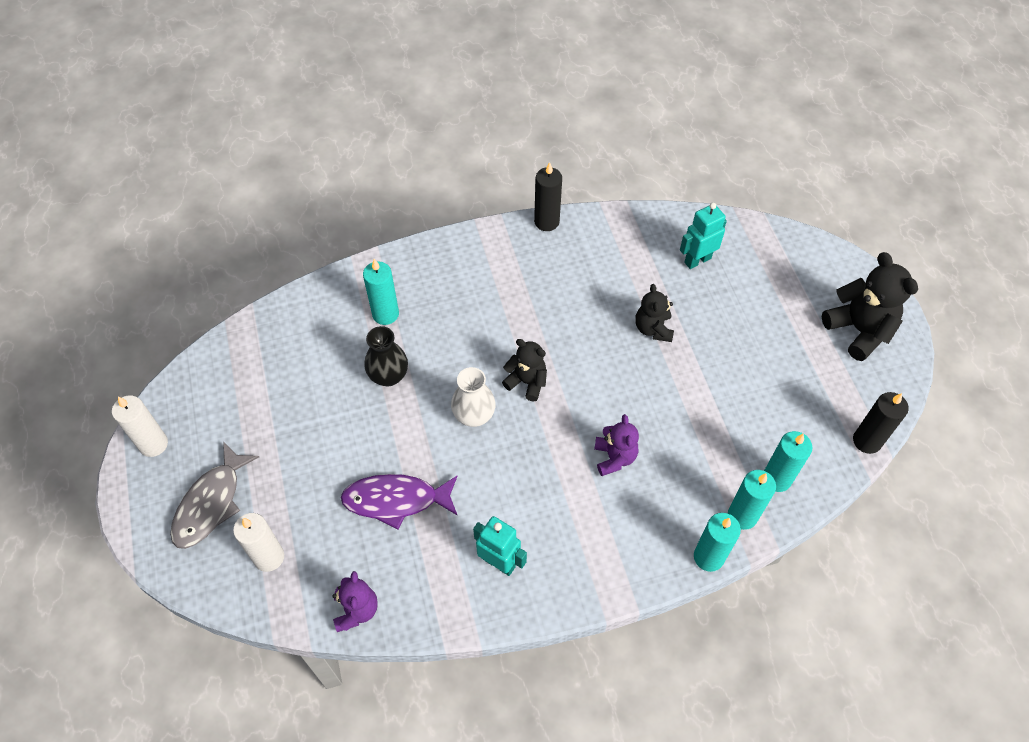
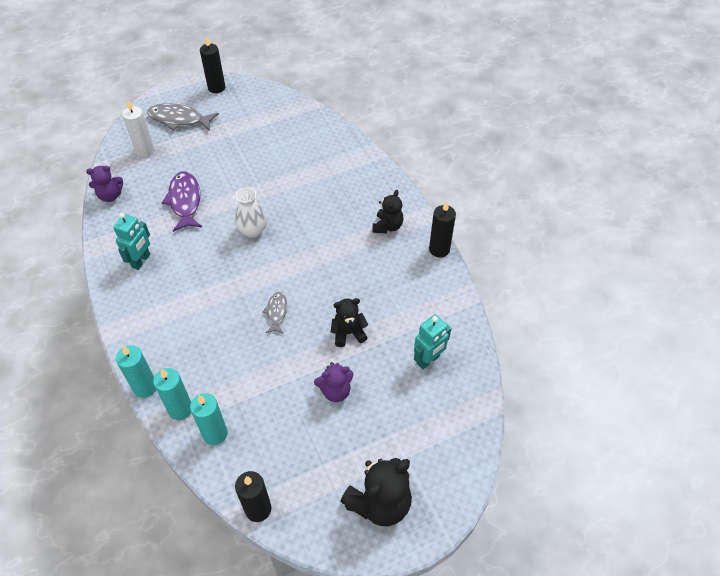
camera: 80 degrees right, 5 degrees down
white candle [112,396,168,457] -> black candle [200,36,225,93]
turquoise candle [363,259,399,325] -> none
black vase [364,326,408,386] -> none
black teddy bear [502,339,547,402] -> black teddy bear moved to [372,190,404,233]
purple teddy bear [594,414,639,476] -> purple teddy bear moved to [314,362,354,402]
turquoise robot [680,202,727,269] -> turquoise robot turned 90 degrees clockwise [414,314,451,369]
none -> grey fish [262,292,287,334]

